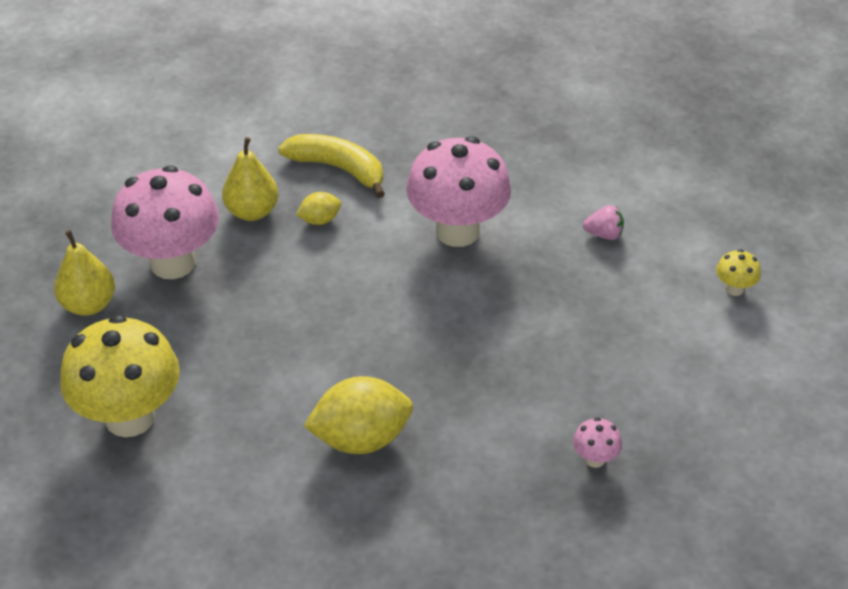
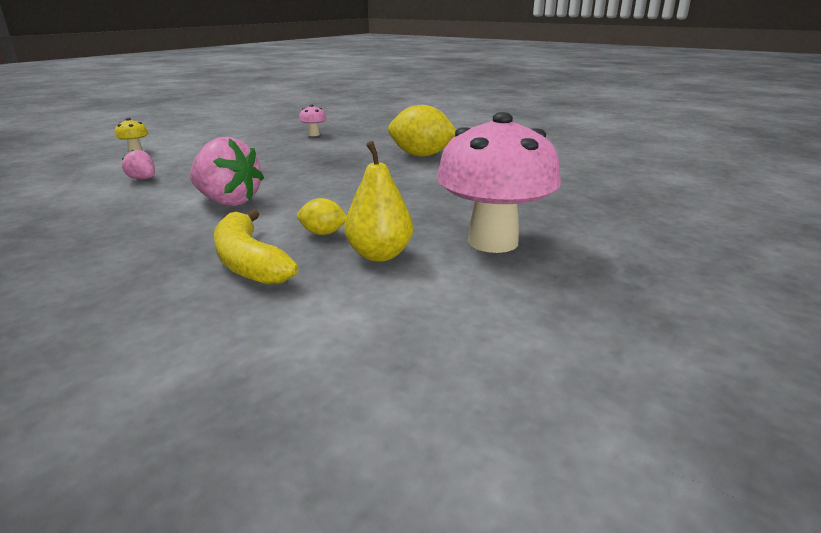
camera: 150 degrees left, 20 degrees down
yellow pear [54,230,115,316] -> none
yellow mushroom [60,315,180,437] -> none
pink mushroom [406,136,511,247] -> pink strawberry [190,137,264,206]

